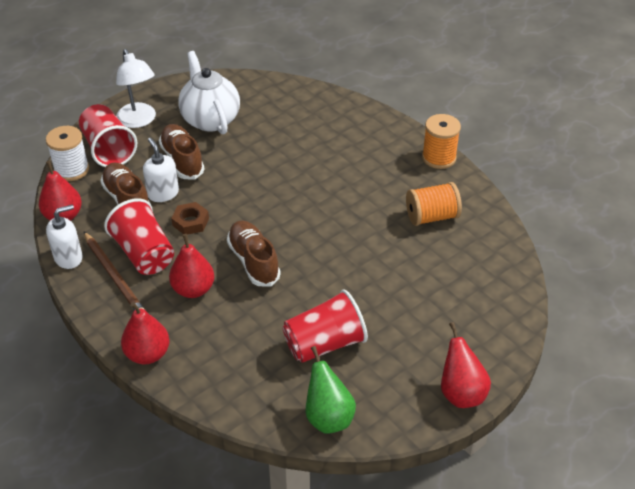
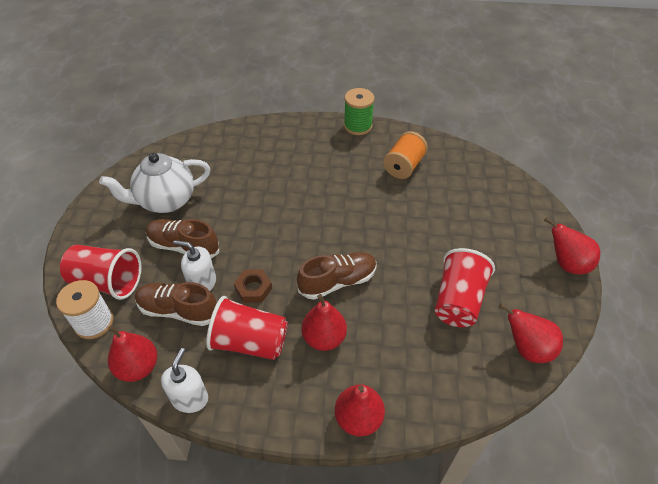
camera: 45 degrees left, 5 degrees up
brown pencil [84,232,145,311] -> none
white lamp [116,49,156,128] -> none
white teapot [178,51,240,134] -> white teapot turned 45 degrees counterclockwise [99,153,210,213]
brown shoe [227,220,281,286] -> brown shoe turned 135 degrees clockwise [297,252,377,300]
green pear [306,346,356,433] -> red pear [499,303,563,363]
orange spool [422,114,461,169] -> green spool [344,88,374,135]

